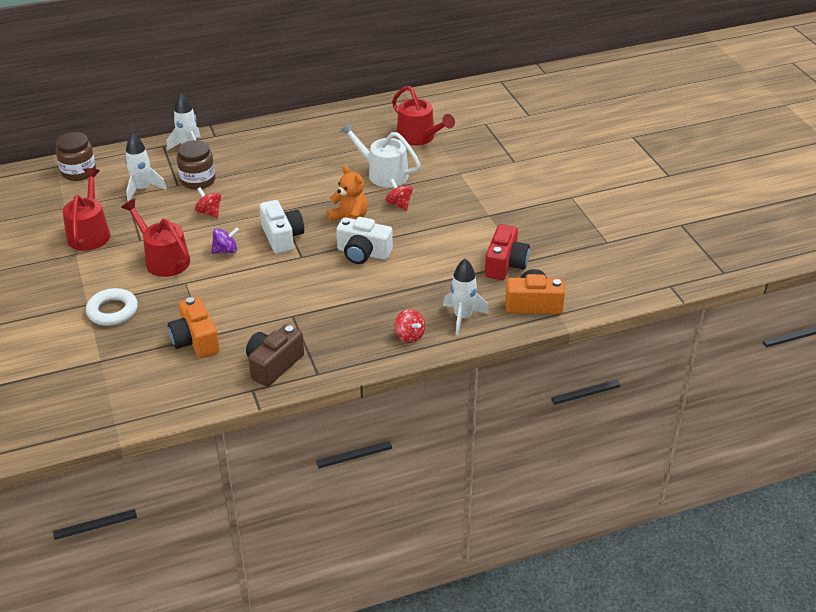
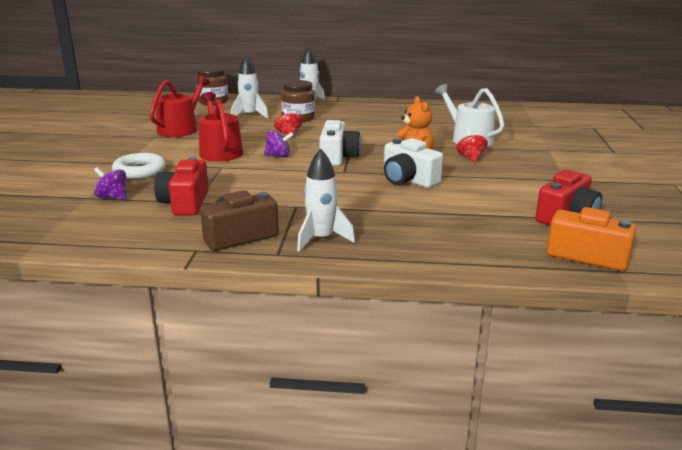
camera: 25 degrees right, 15 degrees down
orange camera [168,297,220,358] -> red camera [154,157,209,216]
red watering can [392,86,455,146] -> none
red spinning top [395,309,425,343] -> none
white rocket [443,258,489,335] -> white rocket moved to [297,148,355,252]
none -> purple spinning top [94,167,126,200]

